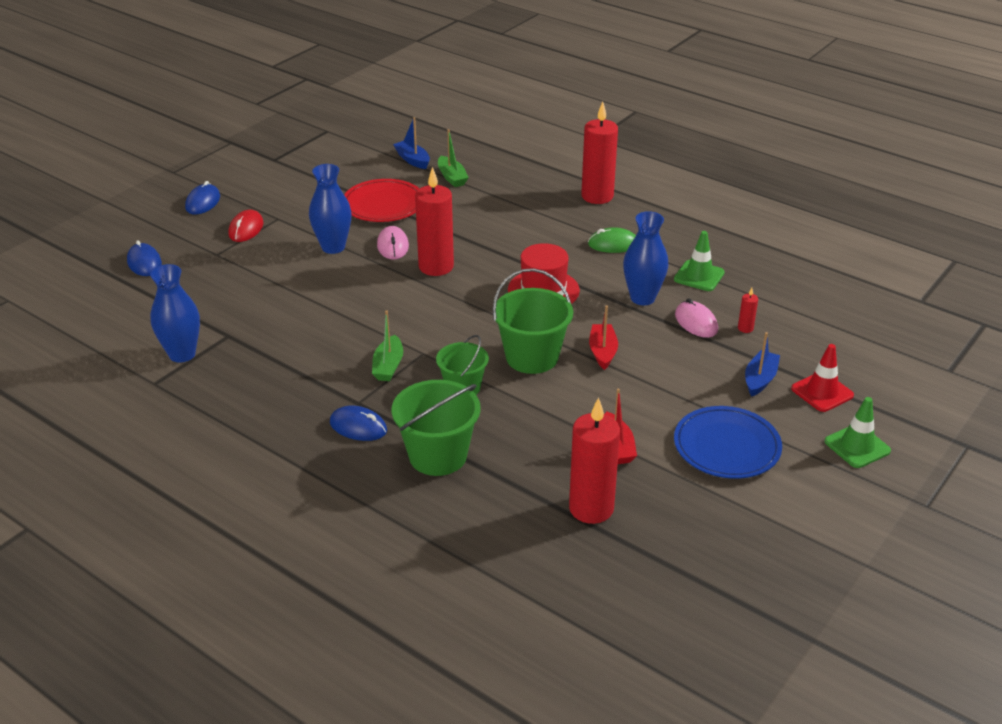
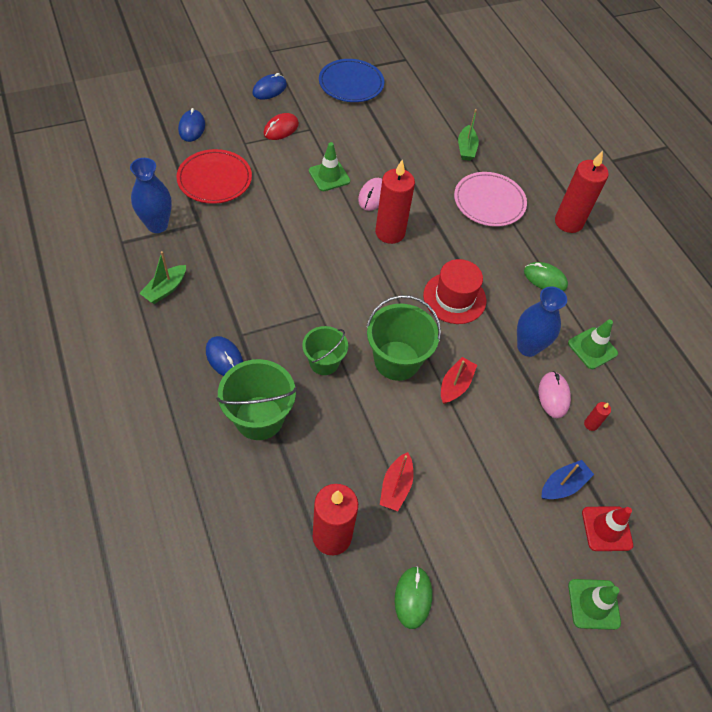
camera: 25 degrees right, 20 degrees up
blue vase [309,164,352,254] -> green traffic cone [309,142,350,191]
red plate [344,179,420,222] -> red plate moved to [176,149,252,204]
green boat [372,311,403,381] -> green boat moved to [139,251,186,304]
blue boat [393,117,430,169] -> none
blue plate [674,406,782,479] -> blue plate moved to [319,59,384,102]
none -> green mouse [395,566,432,629]
none -> pink plate [454,172,527,227]

